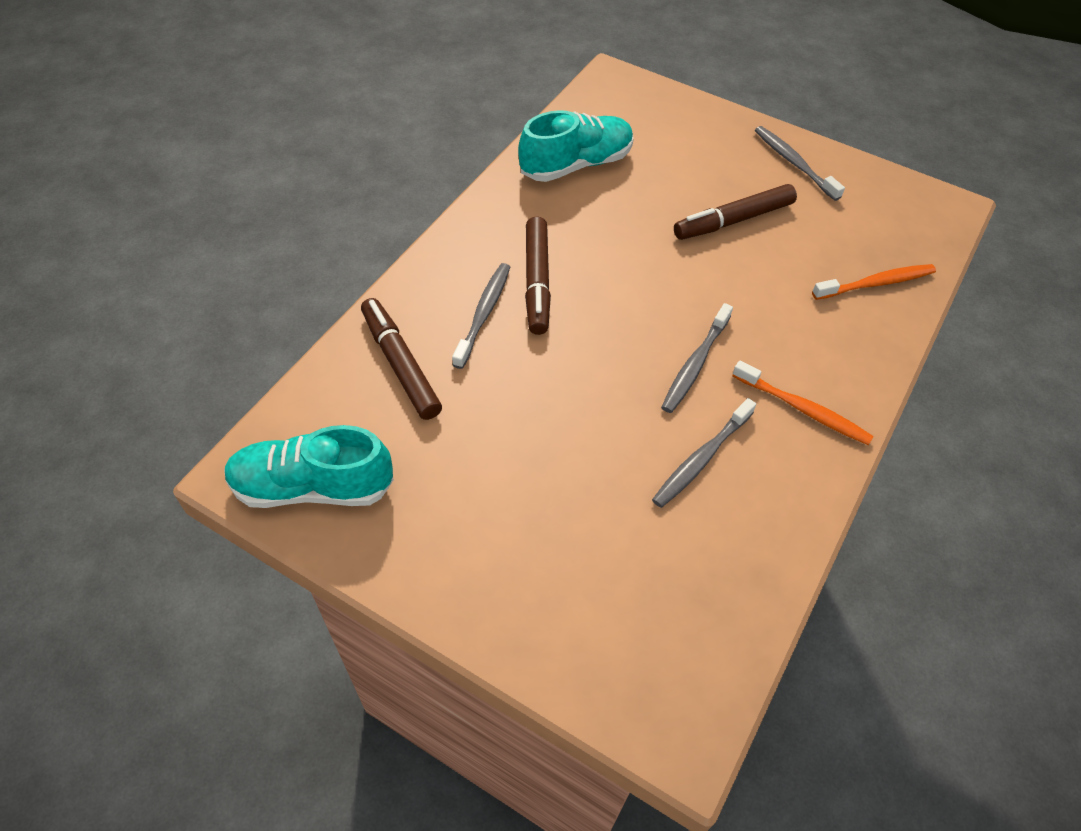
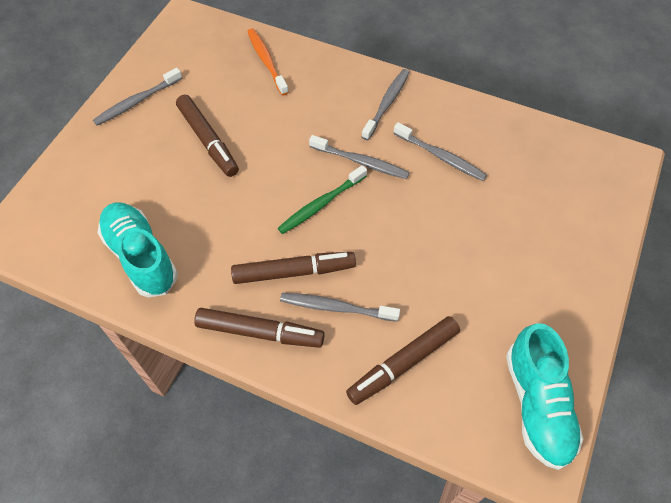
camera: 95 degrees left, 5 degrees up
orange toothbrush [732,361,874,445] -> grey toothbrush [362,69,409,140]
none -> brown marker [194,308,325,348]
none -> green toothbrush [278,165,367,234]

